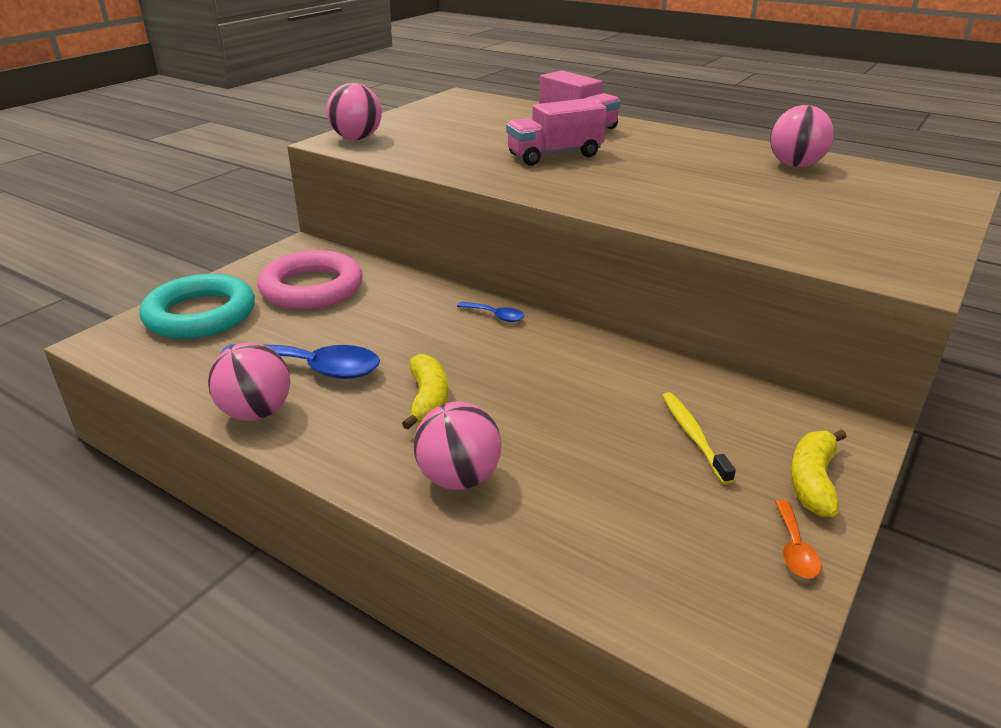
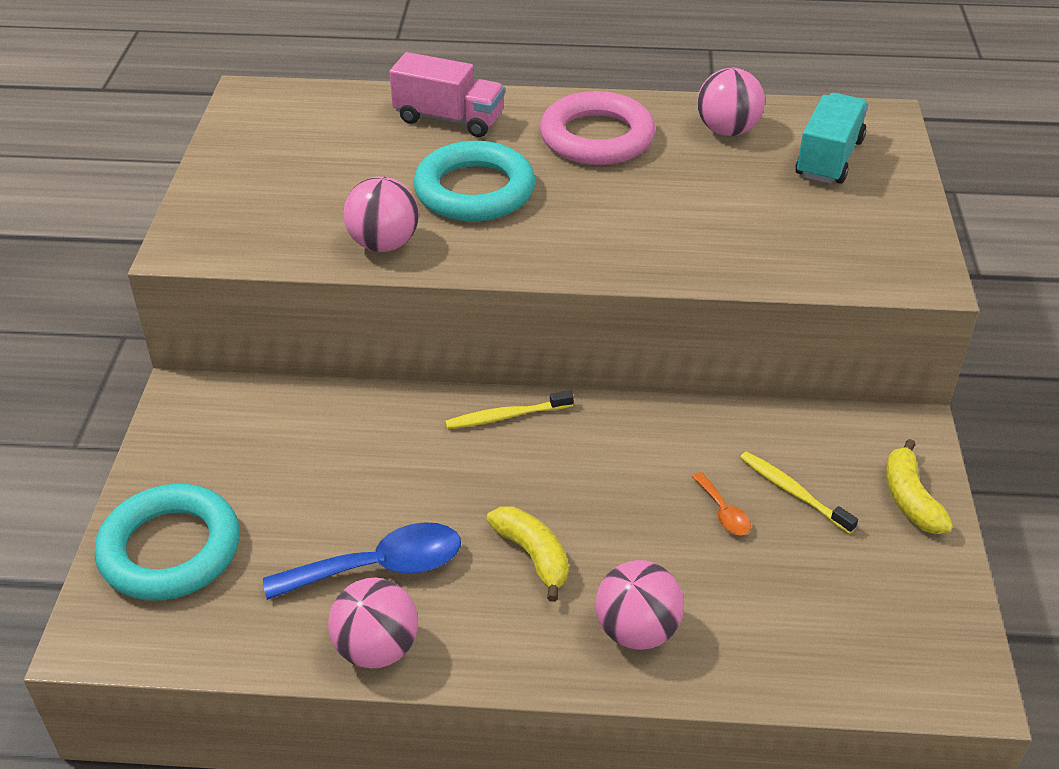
camera: 30 degrees left, 10 degrees up
pink ring [257,250,363,309] -> pink ring moved to [540,91,655,165]
pink ball [326,83,382,140] -> pink ball moved to [343,176,419,252]
blue spoon [457,302,524,322] -> yellow toothbrush [445,390,574,429]
pink truck [506,98,607,166] -> turquoise ring [413,141,535,222]
orange spoon [775,500,822,579] -> orange spoon moved to [692,472,751,535]
none -> turquoise truck [795,93,868,184]

